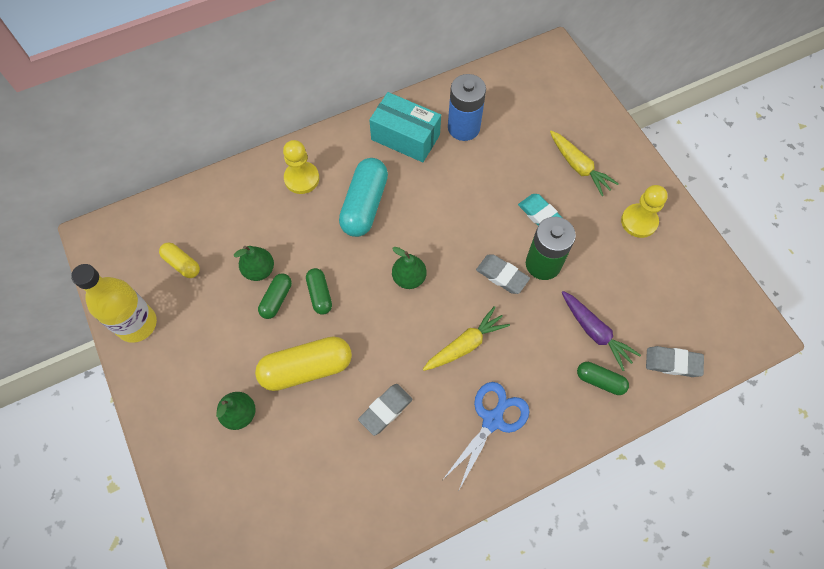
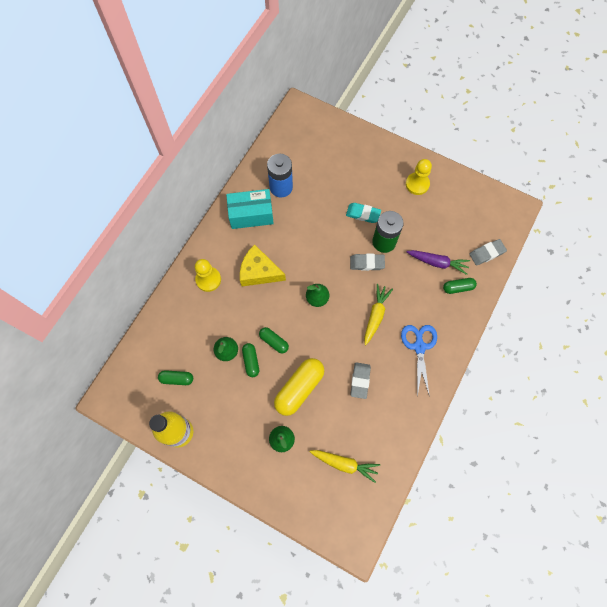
camera: 35 degrees left, 5 degrees up
yellow capsule [159,242,200,278] -> green capsule [158,370,193,385]
turquoise capsule [339,158,388,237] -> yellow cheese [240,244,286,286]
yellow carrot [550,131,619,196] -> yellow carrot moved to [310,450,380,483]

